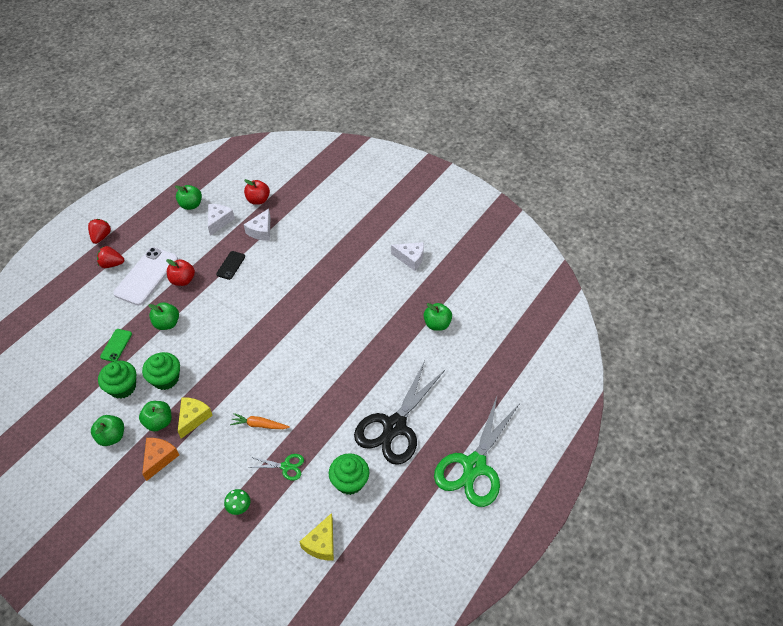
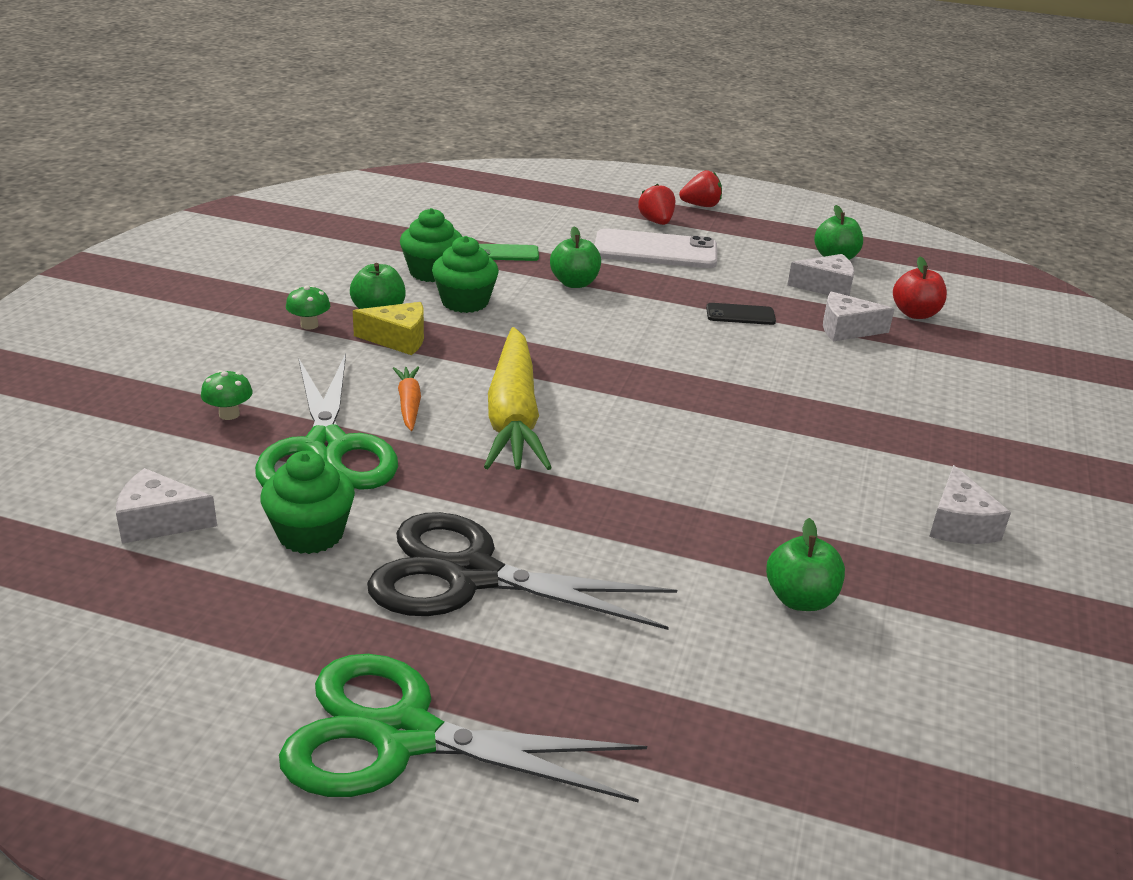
camera: 70 degrees right, 20 degrees down
green apple [91,415,124,446] -> none
orange cheese [142,438,179,481] -> green mushroom [286,286,330,330]
red apple [166,259,195,286] -> none
green scissors [248,454,304,481] -> green scissors [255,353,398,490], size x2.29
yellow cheese [299,513,334,560] -> white cheese [116,468,217,544]
none -> yellow carrot [484,327,552,470]

